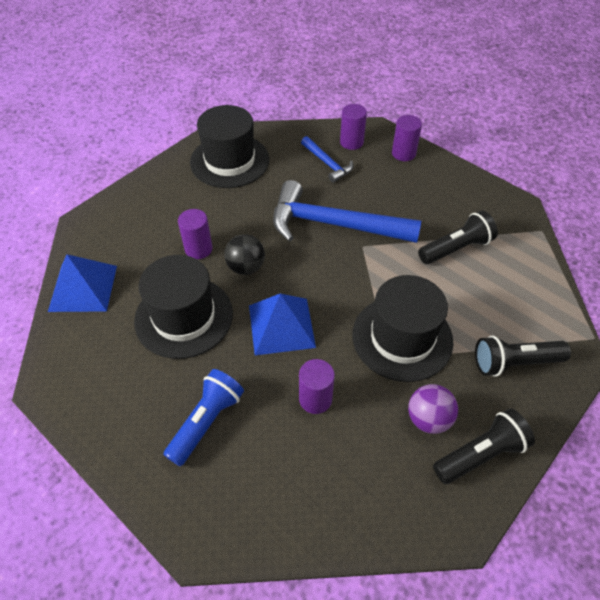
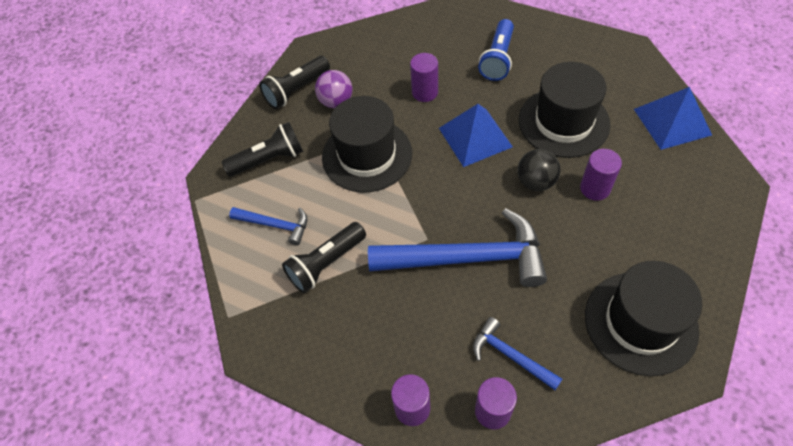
camera: 170 degrees right, 5 degrees up
none -> blue hammer [229,207,307,246]

